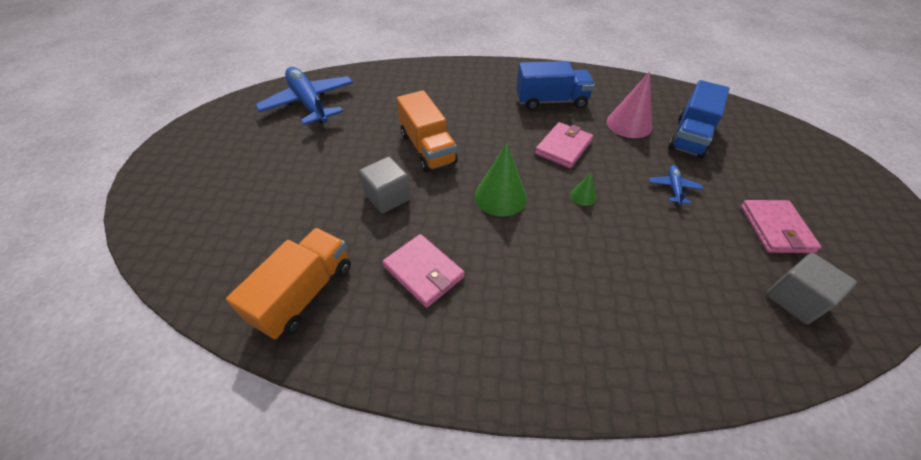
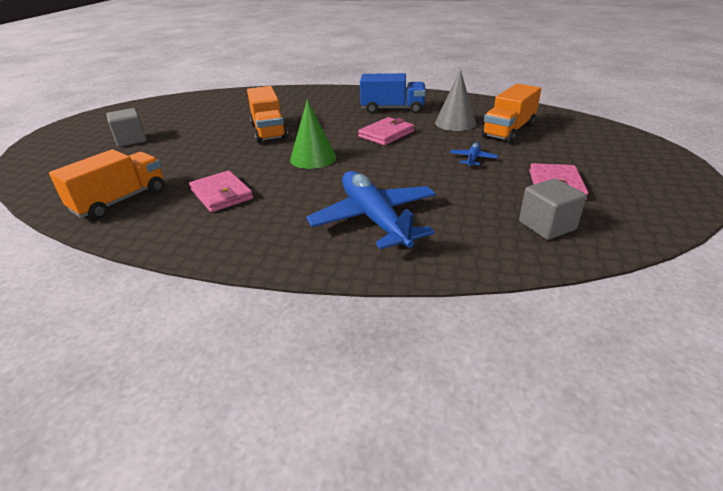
camera: 10 degrees right, 15 degrees down
blue plane [255,67,353,125] -> blue plane moved to [306,171,436,249]
grey cube [359,157,411,214] -> grey cube moved to [106,108,147,147]
green cone [570,173,596,206] -> none
pink cone [607,71,652,138] -> grey cone [435,69,476,131]
blue truck [668,80,730,159] -> orange truck [482,84,541,143]

